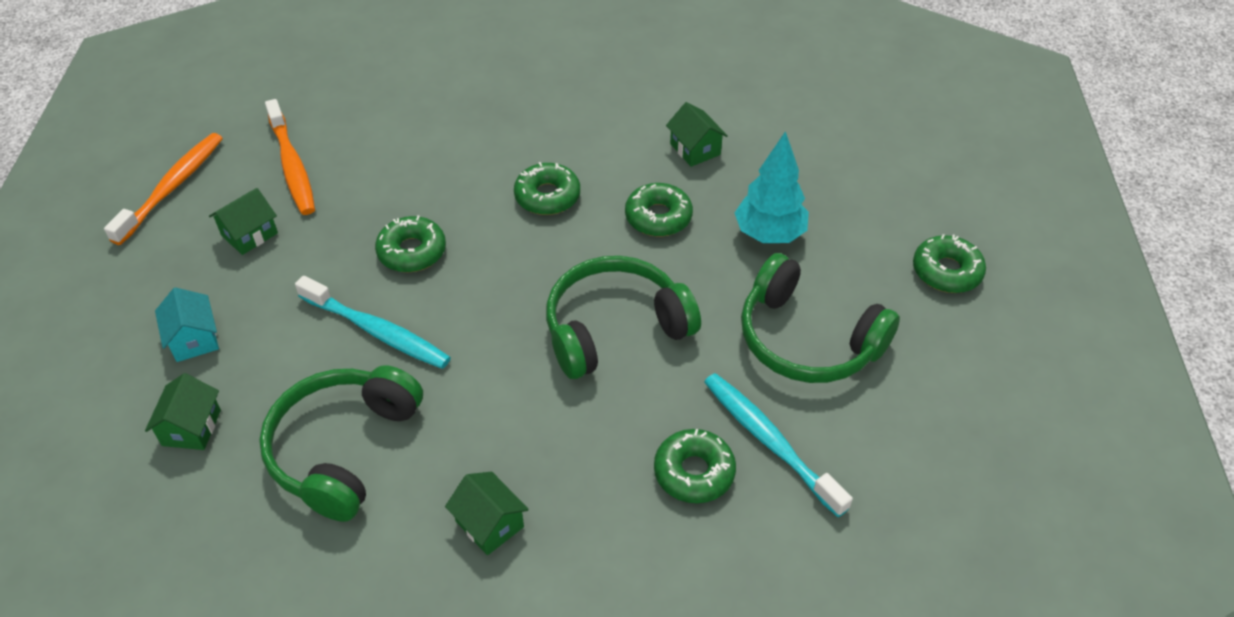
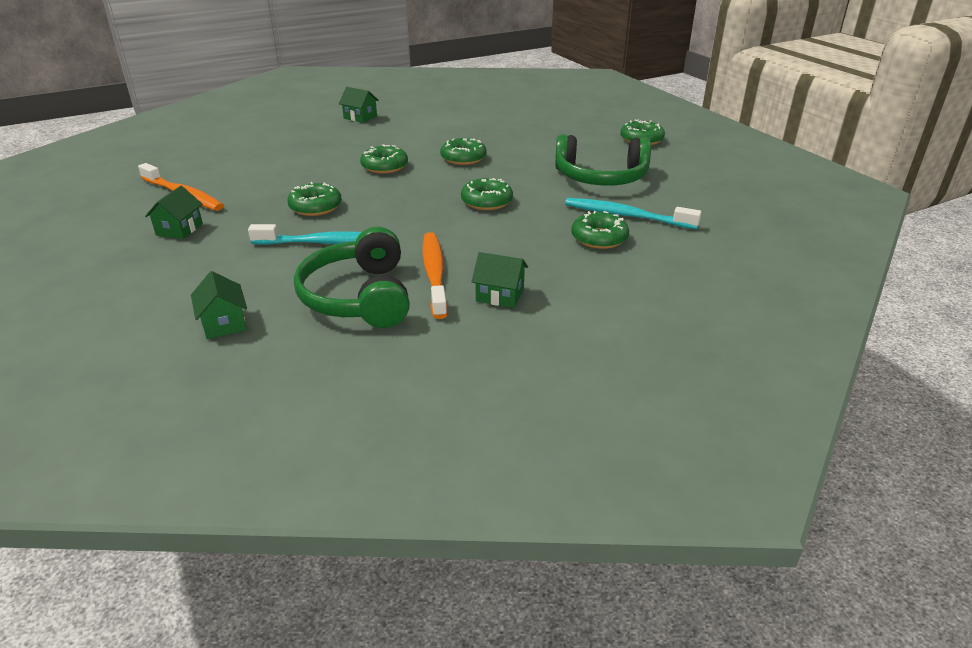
camera: 30 degrees left, 15 degrees down
orange toothbrush [104,133,223,245] -> orange toothbrush moved to [422,232,448,319]
turquoise house [155,287,219,362] -> none
green headphones [546,256,701,379] -> green donut [461,178,513,210]
green house [666,102,728,167] -> green house moved to [339,87,379,123]
turquoise tree [735,131,809,243] -> none

